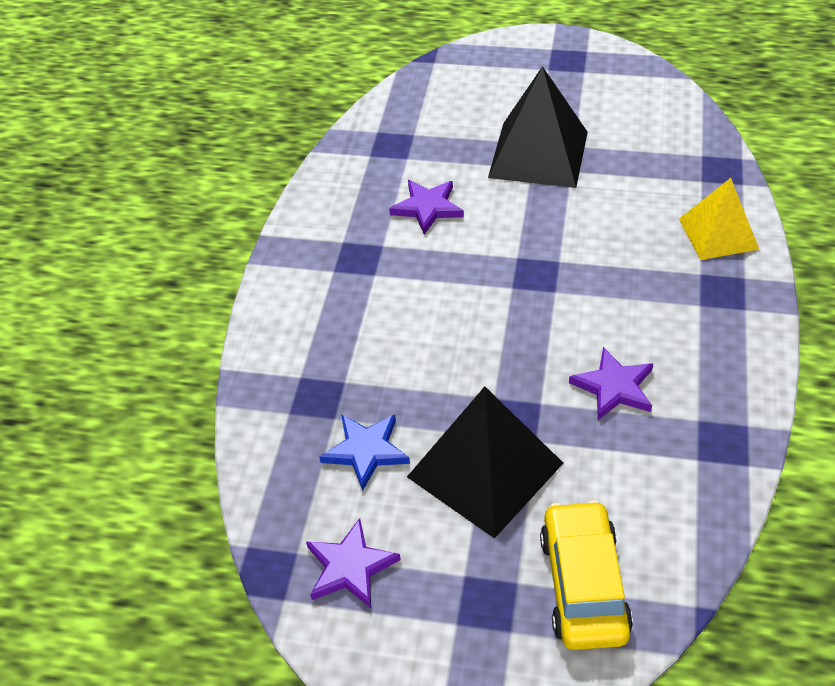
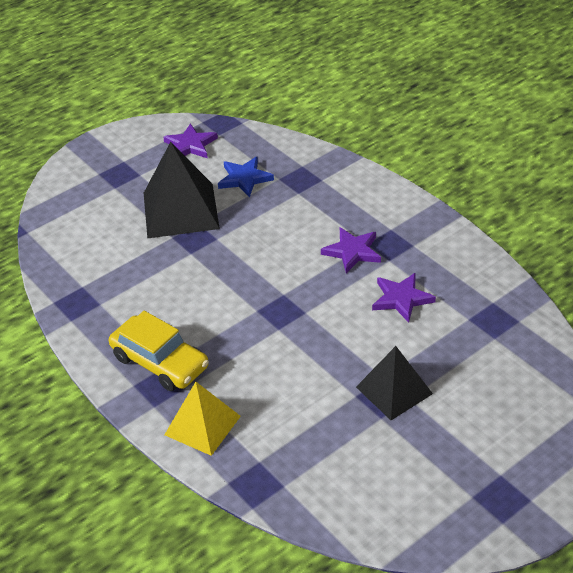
camera: 130 degrees right, 5 degrees down
black pyramid [488,66,588,188] -> black pyramid [356,346,433,420], size x0.65
yellow car [540,500,633,650] -> yellow car moved to [109,311,209,391]
purple star [569,347,653,420] -> purple star moved to [321,227,381,273]

